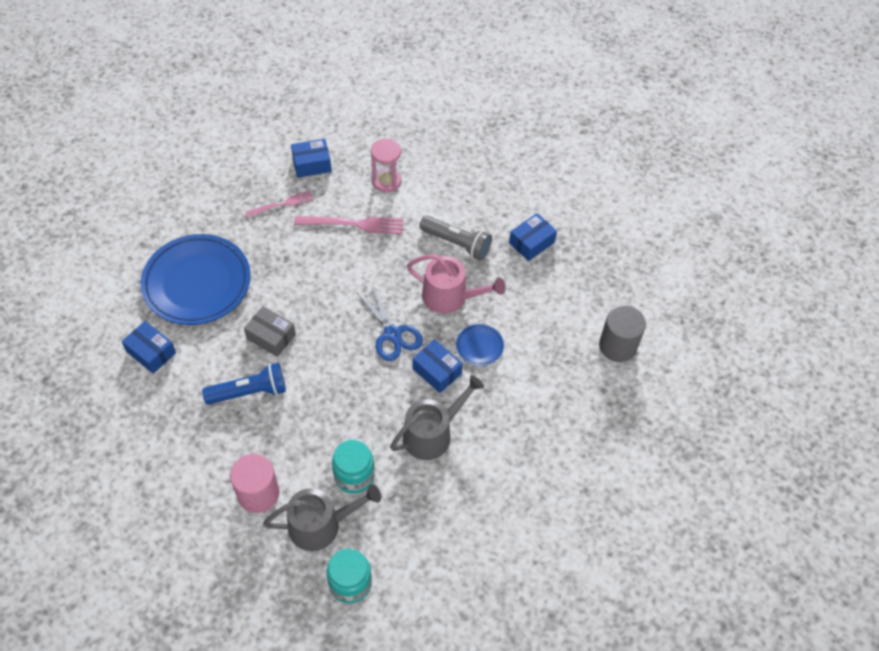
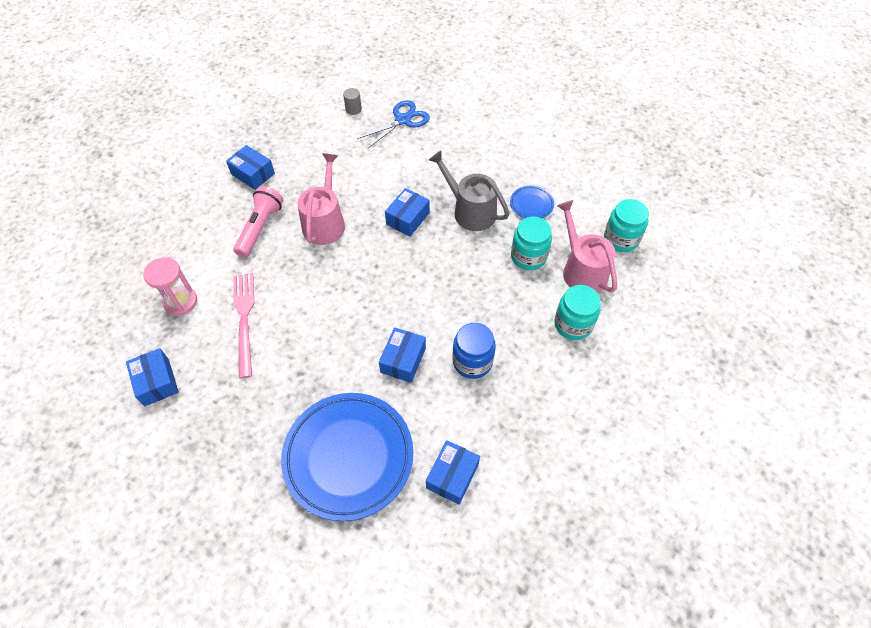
camera: 100 degrees left, 0 degrees up
blue flashlight [202,363,286,404] -> blue jar [452,323,496,379]
pink cylinder [230,454,279,513] -> turquoise jar [554,285,601,340]
grey box [244,306,296,357] -> blue box [379,327,426,383]
pink fork [245,190,314,218] -> none
grey watering can [263,484,381,551] -> pink watering can [557,200,617,293]
blue scissors [356,285,423,361] -> blue scissors moved to [357,100,430,148]
grey flashlight [419,216,492,261] -> pink flashlight [233,186,283,257]
blue plate [456,324,504,366] -> blue plate moved to [510,186,554,218]
grey cylinder [599,305,646,362] -> grey cylinder [343,88,362,115], size x0.51

